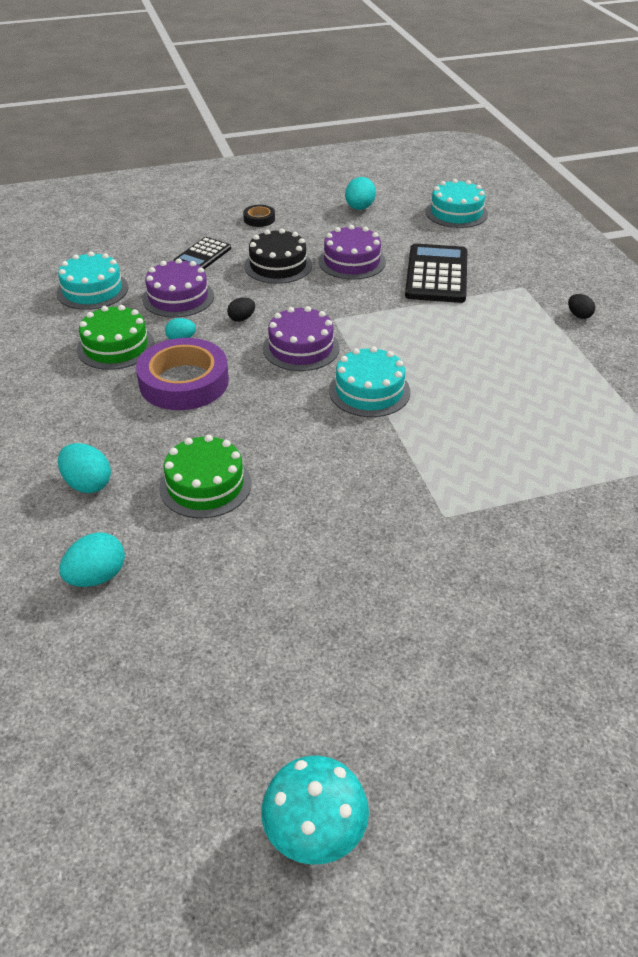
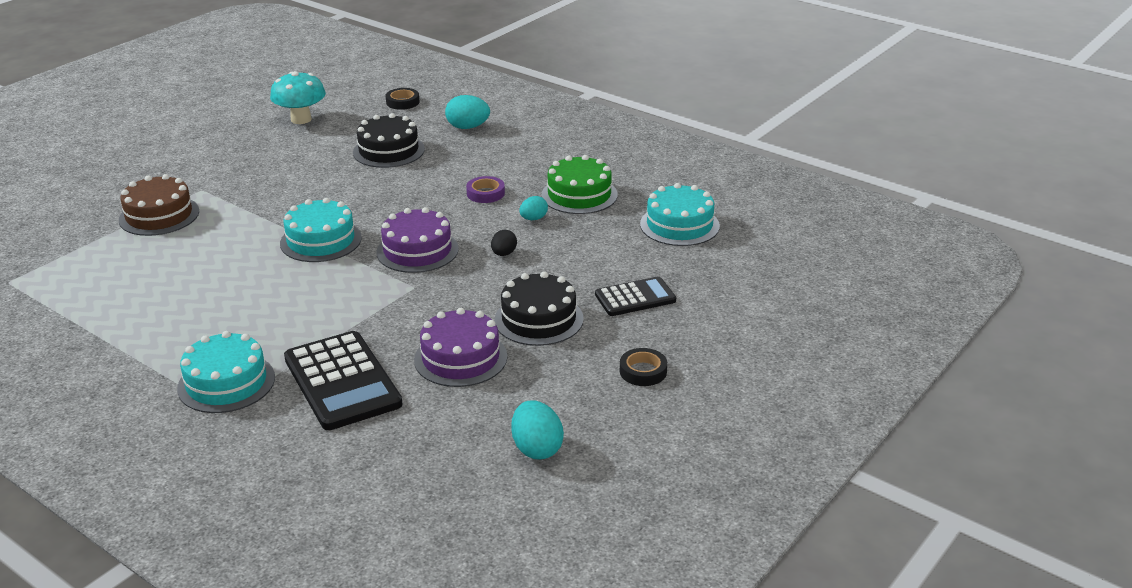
camera: 145 degrees right, 10 degrees down
turquoise egg [60,532,125,587] -> black tape [386,88,419,110]
purple tape [136,338,229,410] -> purple tape [466,176,505,203], size x0.45
purple cake [142,258,214,318] -> none
green cake [159,435,252,518] -> black cake [353,113,425,168]
black calculator [173,237,231,269] -> black calculator turned 75 degrees clockwise [595,277,676,316]
turquoise mushroom [261,756,369,865] -> turquoise mushroom moved to [270,71,326,124]
turquoise cake [425,179,488,228] -> turquoise cake moved to [177,331,275,413]
black egg [568,294,595,319] -> none
none -> brown cake [119,174,199,236]

